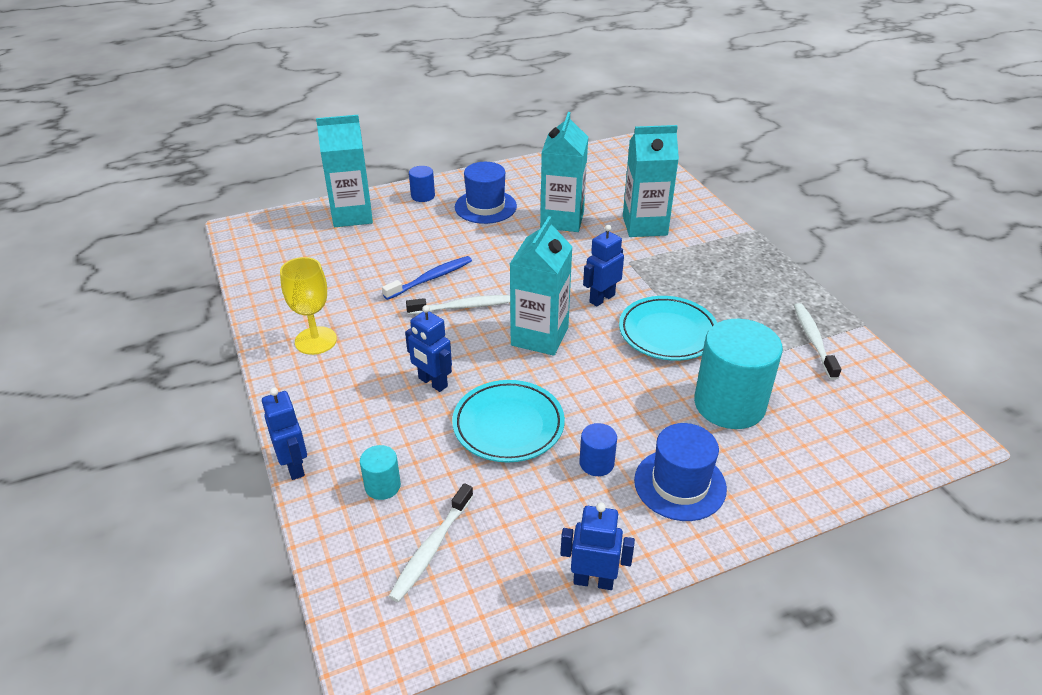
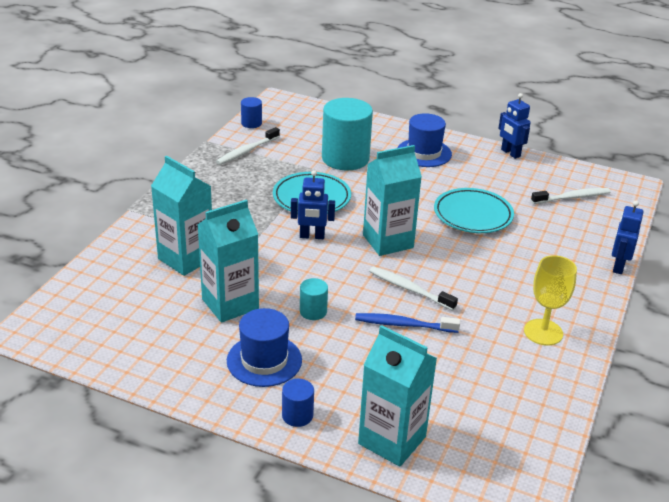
camera: 135 degrees left, 5 degrees down
turquoise cylinder [360,445,401,500] -> turquoise cylinder moved to [300,278,328,320]
blue robot [405,305,452,392] -> none
blue cylinder [579,423,617,476] -> blue cylinder moved to [241,97,262,128]

